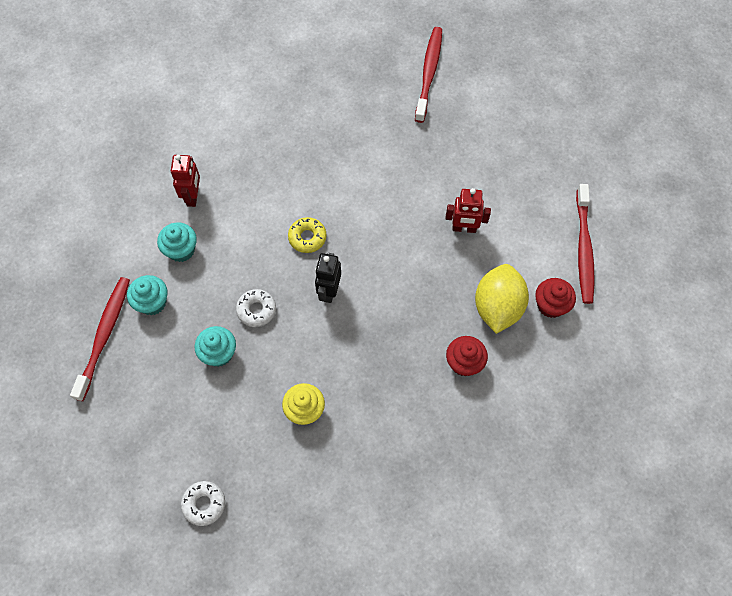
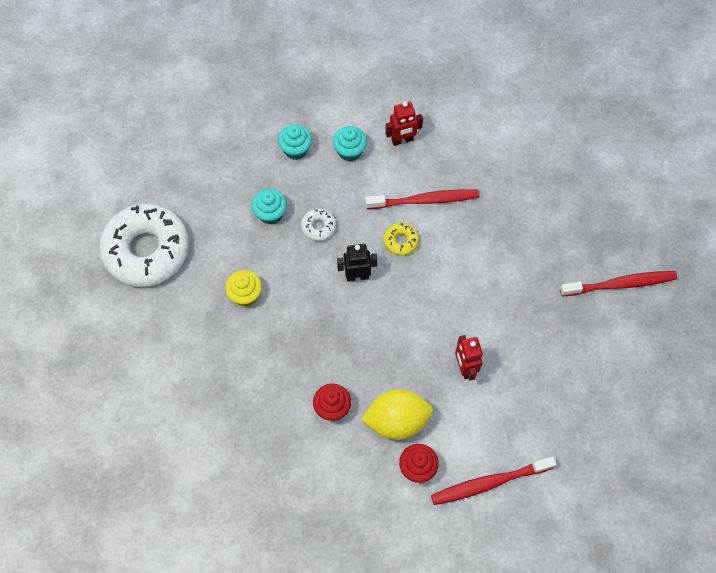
camera: 70 degrees right, 0 degrees up
red toothbrush [70,277,130,401] -> red toothbrush moved to [365,189,480,209]
white donut [181,481,225,526] -> white donut [99,204,189,287], size x2.48

